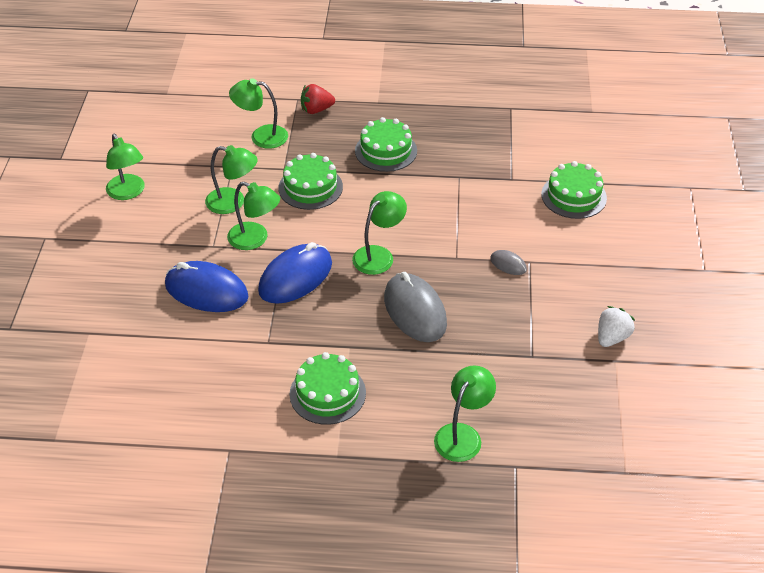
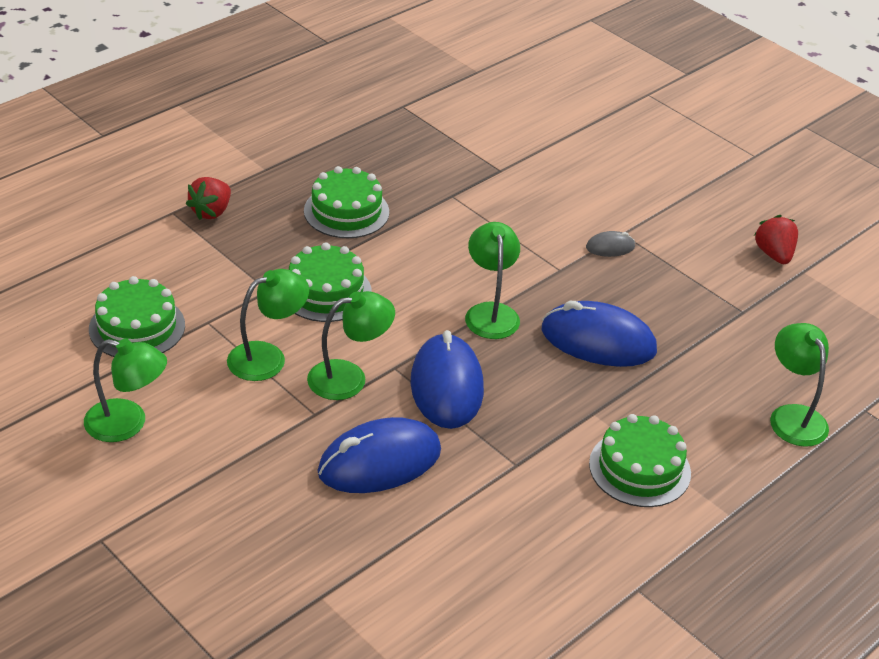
camera: 50 degrees left, 5 degrees down
green lamp [229,78,288,149] -> none
grey mouse [384,272,447,342] -> blue mouse [542,301,657,367]
green cake [541,161,607,219] -> green cake moved to [89,276,185,357]
white strawberry [598,306,635,347] -> red strawberry [754,215,798,264]

